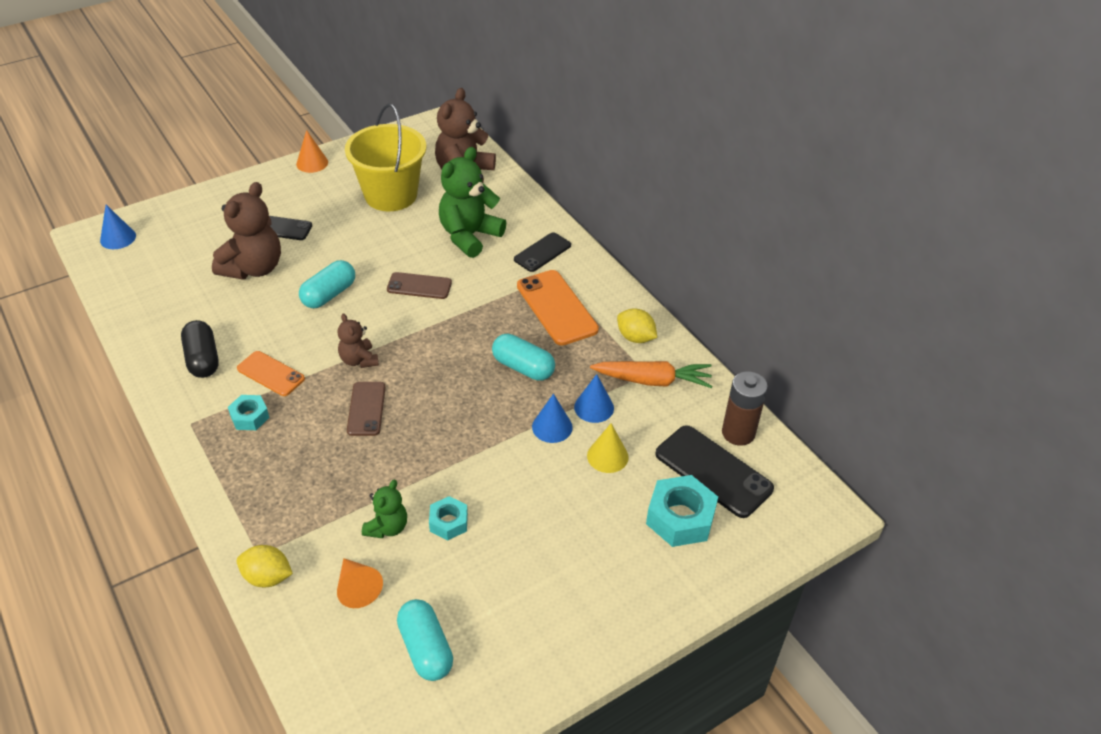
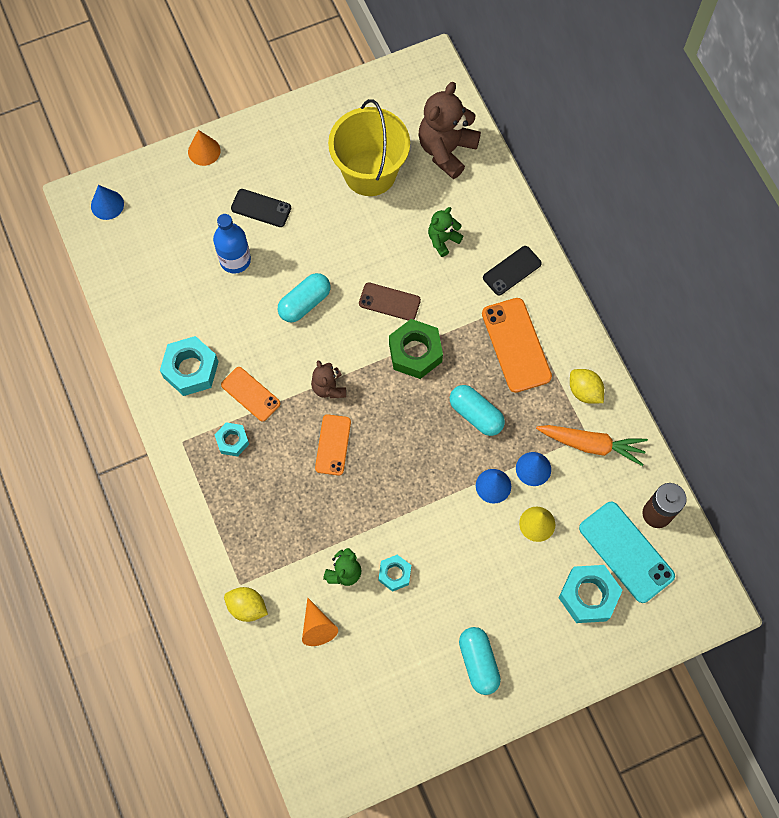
camera: 10 degrees right, 25 degrees up
black capsule [181,320,219,378] -> turquoise nut [160,336,219,396]
brown teddy bear [212,182,281,280] -> blue bottle [213,214,251,274]
orange cone [296,130,328,173] -> orange cone moved to [188,130,221,166]
brown phone [347,382,386,436] -> orange phone [315,414,351,476]
turquoise capsule [397,599,453,681] -> turquoise capsule moved to [459,627,501,695]
green teddy bear [439,147,506,258] -> green teddy bear [428,207,463,257], size x0.54
black phone [655,425,774,518] -> turquoise phone [579,502,675,603]
none -> green nut [389,319,443,379]

